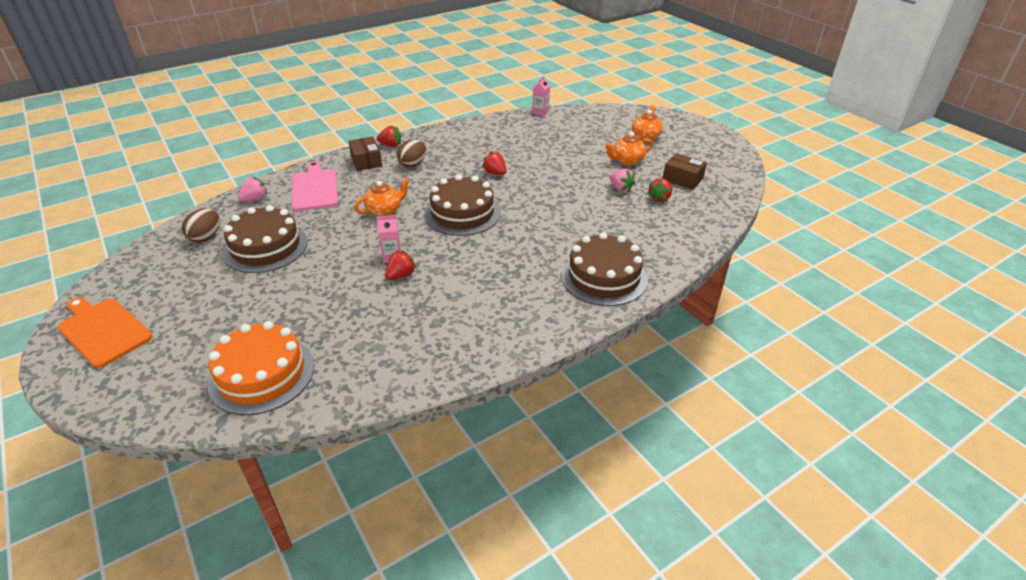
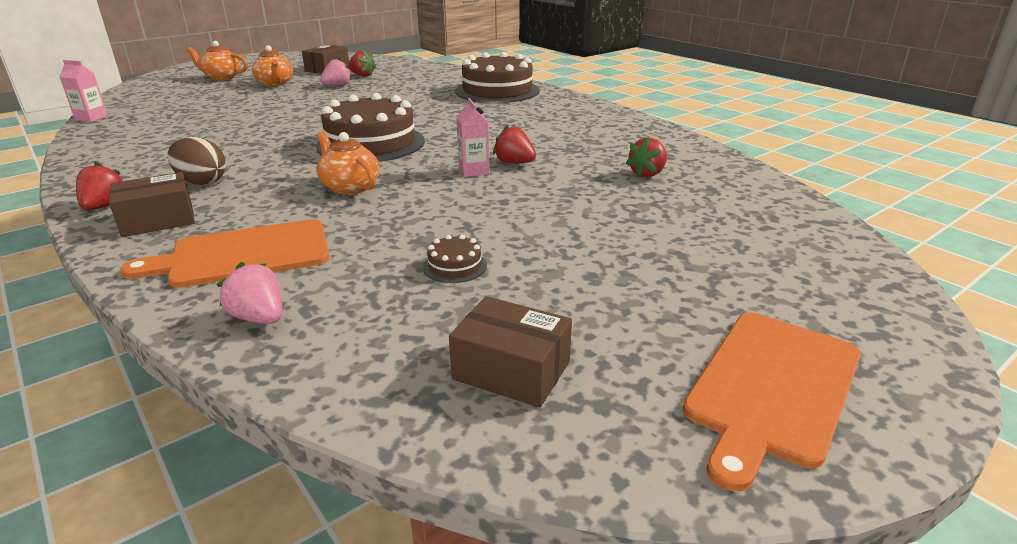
camera: 95 degrees left, 10 degrees down
brown egg [182,209,220,243] -> none
orange cake [208,321,314,415] -> none
brown cake [223,205,308,273] -> brown cake [423,235,487,283], size x0.40
pink cutting board [292,161,338,211] -> orange cutting board [120,219,330,288]
red strawberry [482,151,506,175] -> red strawberry moved to [626,137,667,178]
none -> brown box [449,296,572,408]

